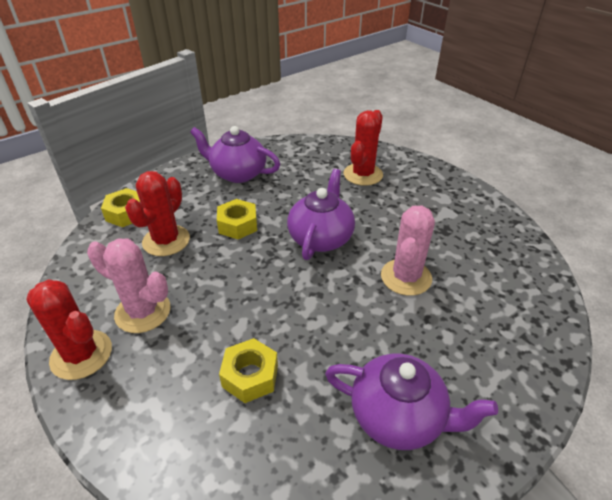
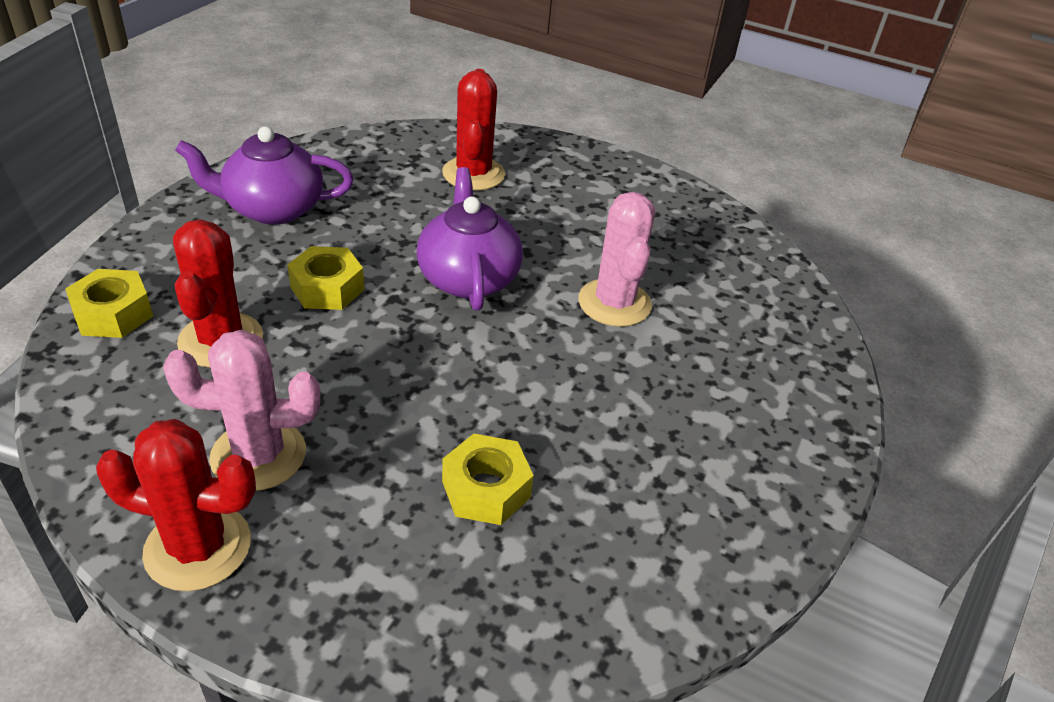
camera: 30 degrees left, 0 degrees up
purple teapot [325,354,498,450] -> none

